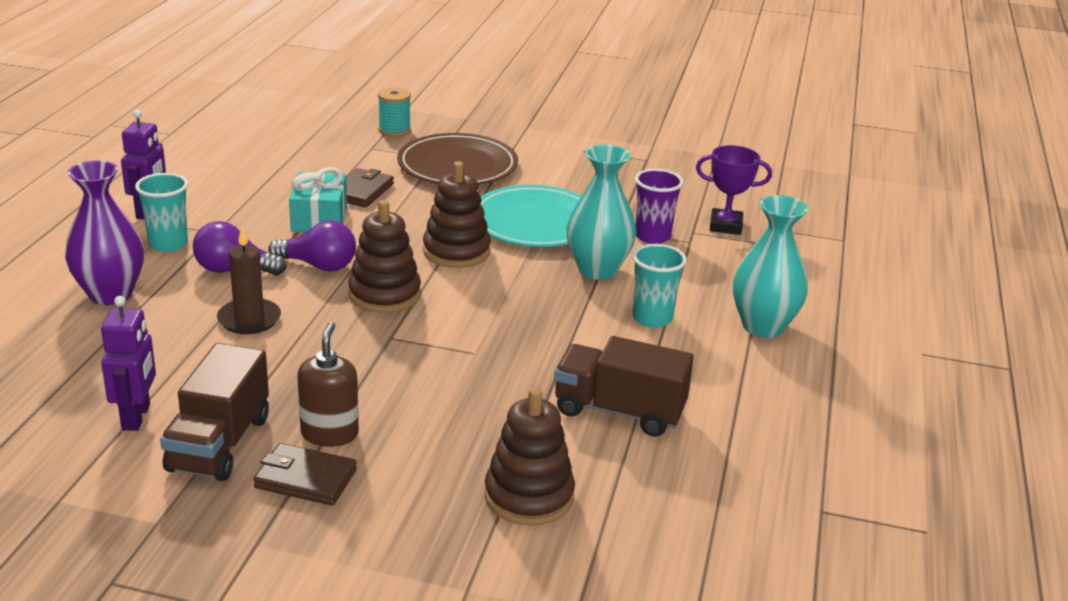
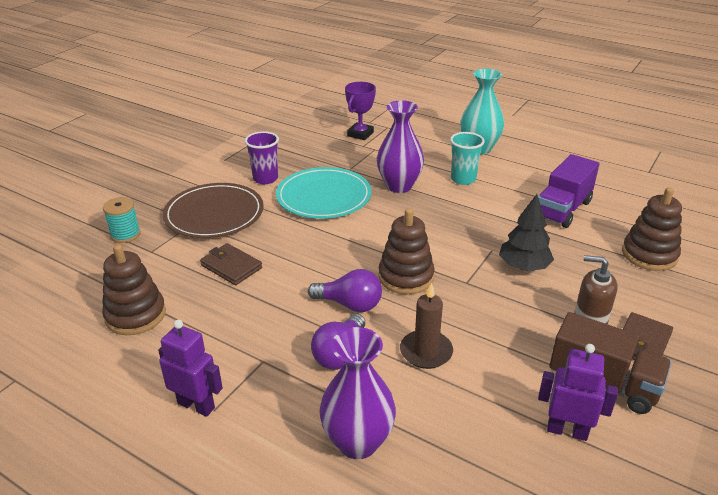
camera: 70 degrees left, 5 degrees up
turquoise cup [135,173,188,252] -> none
purple light bulb [268,221,356,272] -> purple light bulb turned 75 degrees clockwise [308,269,382,312]
turquoise gift [289,167,347,232] -> none
brown stacking toy [423,161,491,268] -> brown stacking toy moved to [102,244,166,335]
brown truck [554,336,694,437] -> purple truck [538,154,599,228]
turquoise vase [566,145,636,280] -> purple vase [377,100,424,193]
purple cup [635,169,683,244] -> purple cup moved to [245,131,279,184]
none -> black tree [499,194,554,271]

